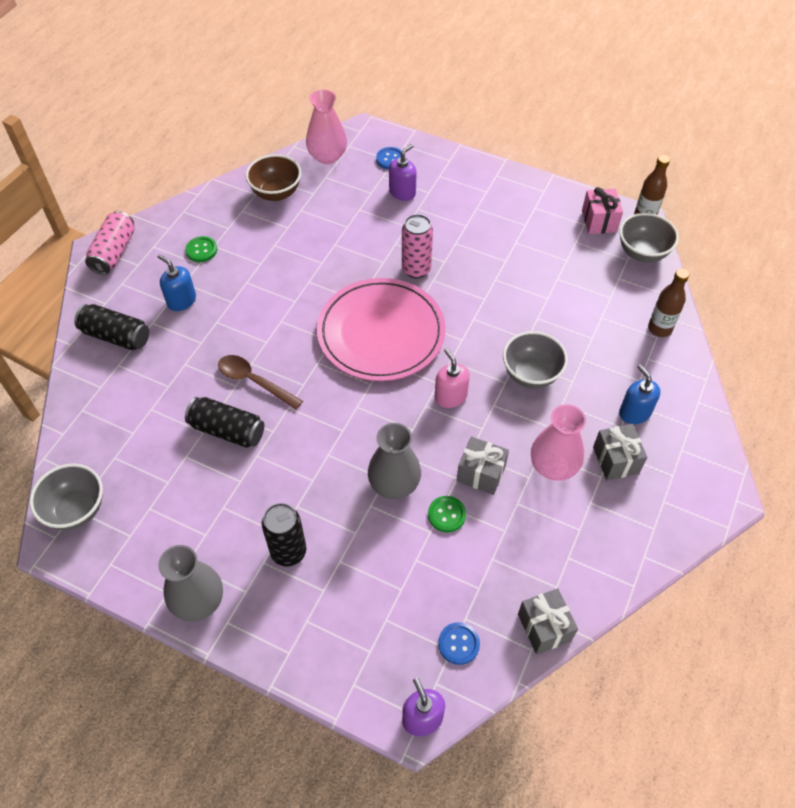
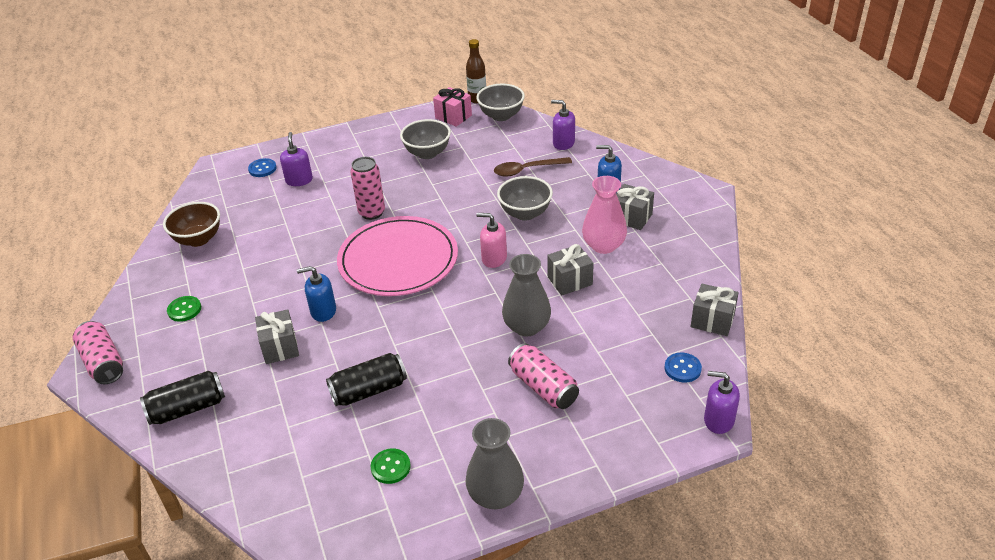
camera: 45 degrees left, 15 degrees down
grey bowl [30,464,103,530] -> grey bowl moved to [400,119,451,159]
blue soap dispenser [158,254,196,311] -> blue soap dispenser moved to [297,266,336,322]
brown spoon [218,355,303,410] -> brown spoon moved to [494,157,572,177]
black can [262,503,306,567] -> none
pink vase [306,89,347,164] -> none
green button [428,496,466,532] -> green button moved to [371,449,411,484]
brown bottle [648,268,689,337] -> purple soap dispenser [551,100,575,150]
none -> grey gift [255,309,299,364]
none -> pink can [508,343,579,409]

